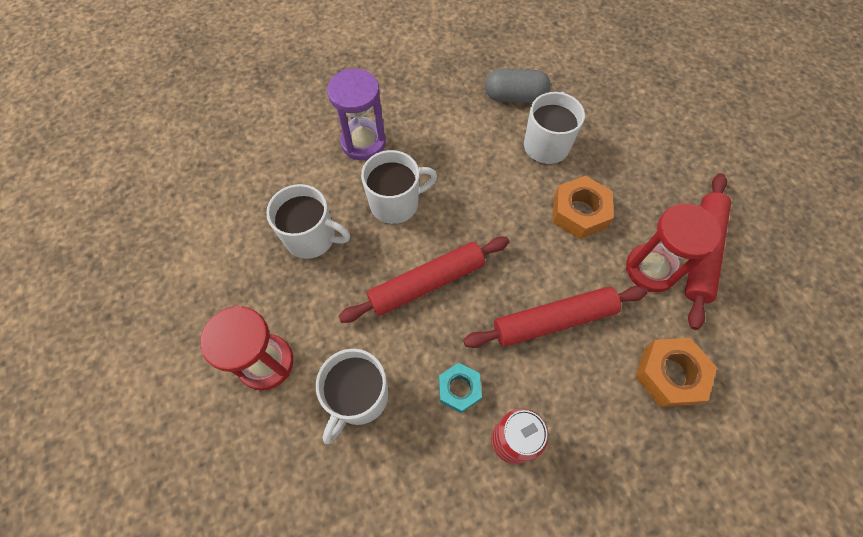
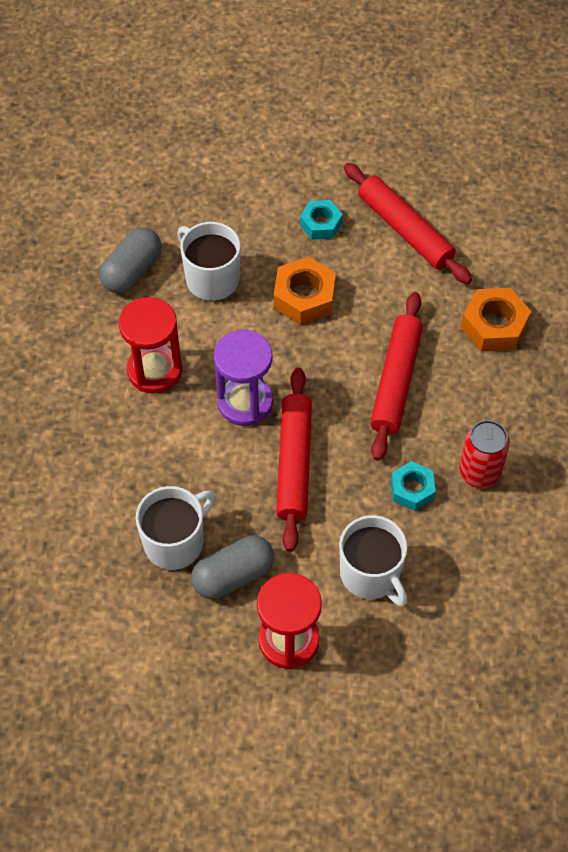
camera: 60 degrees left, 5 degrees down
purple hourglass [327,69,386,160] -> purple hourglass moved to [214,330,273,426]
white mug [361,150,438,224] -> none
red hourglass [626,203,722,292] -> red hourglass moved to [119,297,182,394]
none -> grey capsule [191,536,274,599]
none -> turquoise nut [300,200,343,240]

